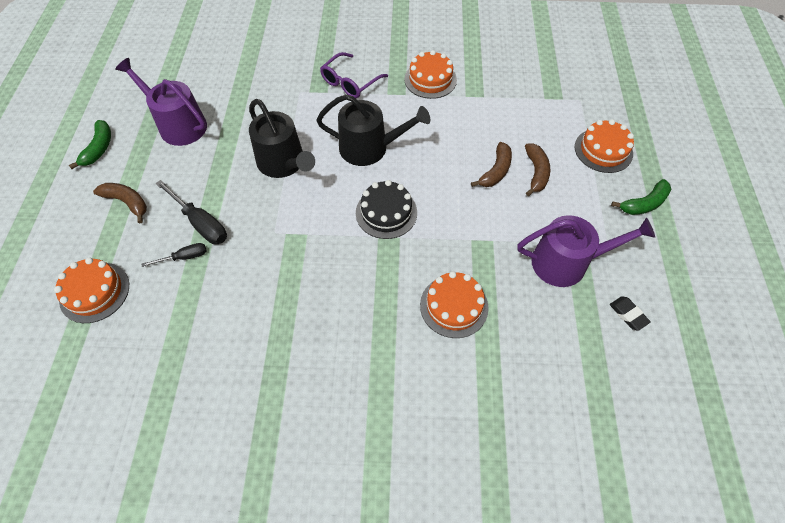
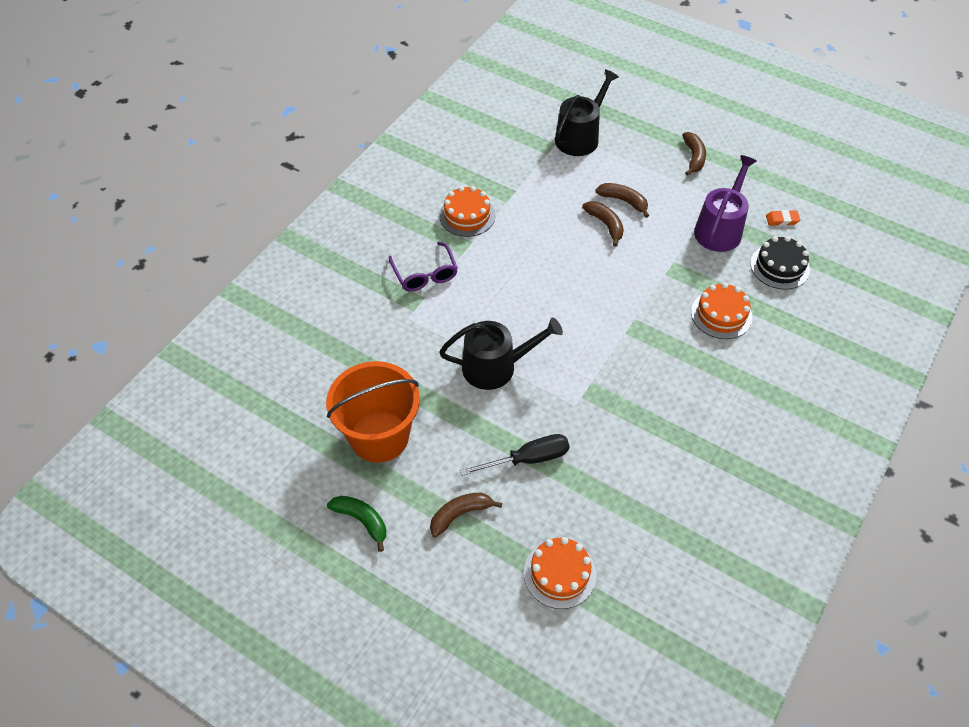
camera: 60 degrees left, 5 degrees down
purple watering can [115,58,207,146] -> orange bucket [326,361,420,463]
black screwdriver [142,243,206,267] -> none
black watering can [316,94,430,166] -> black watering can moved to [555,69,619,156]
black cake [356,180,417,239] -> black cake moved to [750,236,810,290]
orange cake [575,119,634,173] -> none
black eraser [610,296,651,331] -> orange eraser [766,210,800,226]
green banana [611,179,671,215] -> brown banana [682,132,706,176]

